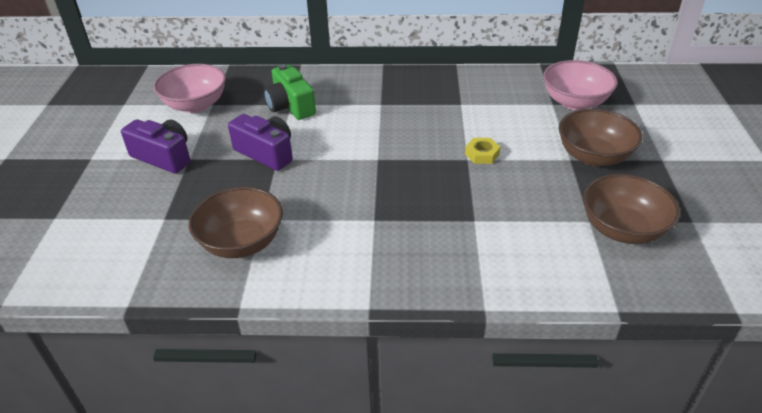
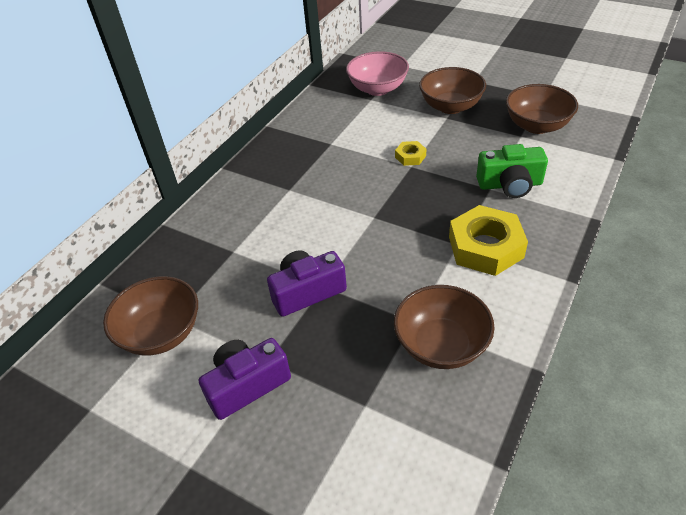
camera: 60 degrees left, 5 degrees up
pink bowl [153,64,226,113] -> brown bowl [103,276,198,355]
green camera [264,64,316,120] -> green camera moved to [476,144,548,198]
none -> yellow nut [449,205,528,276]

